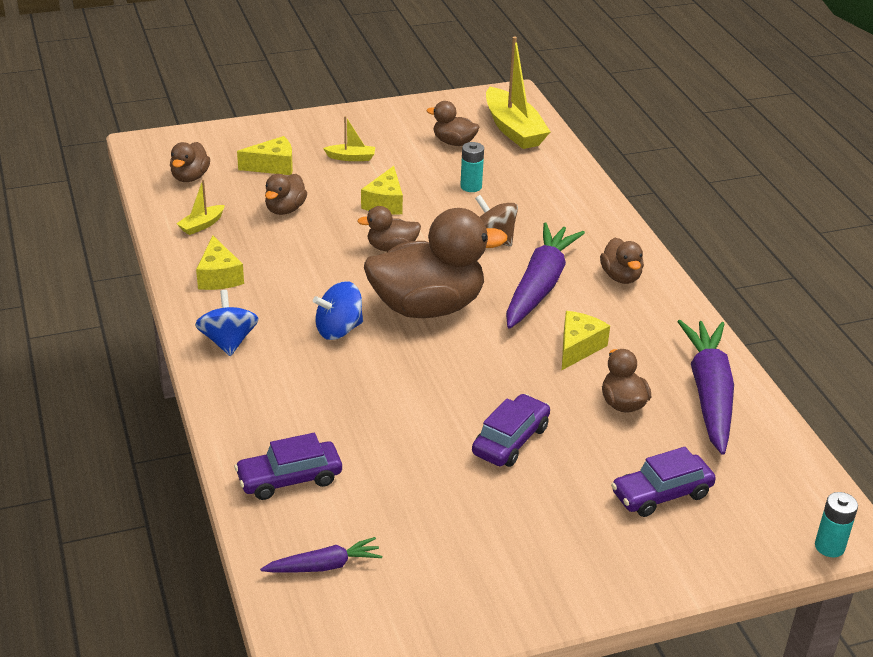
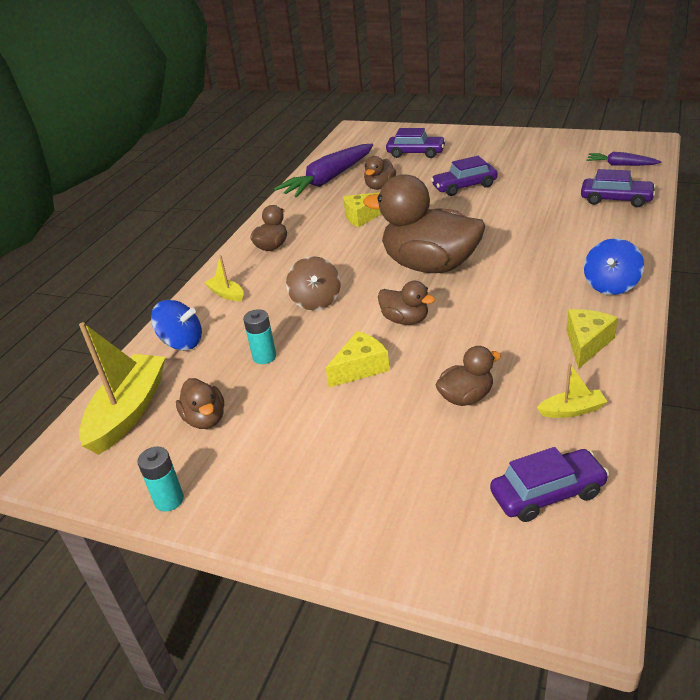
camera: 135 degrees left, 0 degrees up
brown duck [170,142,210,182] -> purple car [490,447,609,522]
yellow cheese [237,136,293,175] -> none
blue spinning top [313,281,363,340] -> blue spinning top moved to [151,300,202,350]
yellow boat [323,116,375,161] -> yellow boat moved to [204,255,244,301]
purple carrot [506,223,585,329] -> none
turquoise battery [815,492,858,557] -> turquoise battery moved to [137,447,184,512]

